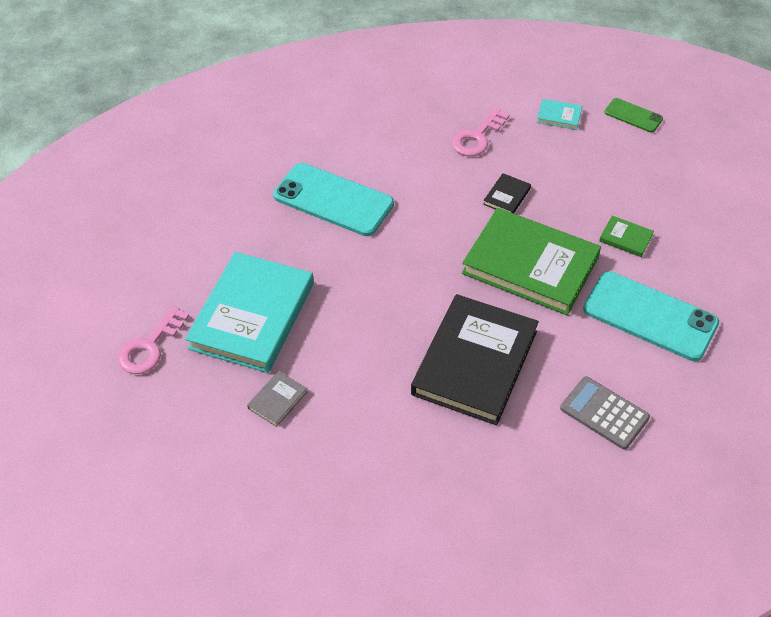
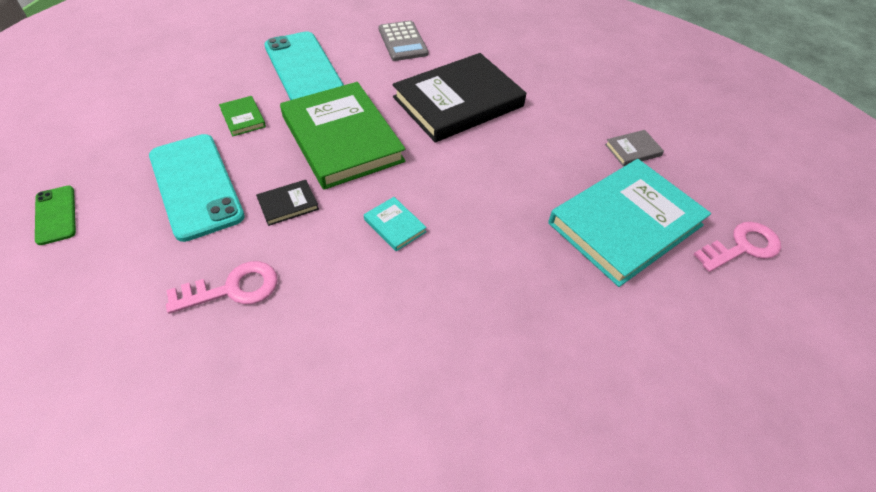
camera: 150 degrees left, 0 degrees up
turquoise phone [273,163,394,236] -> turquoise phone moved to [149,134,245,242]
turquoise book [537,99,582,130] -> turquoise book moved to [364,197,427,251]

